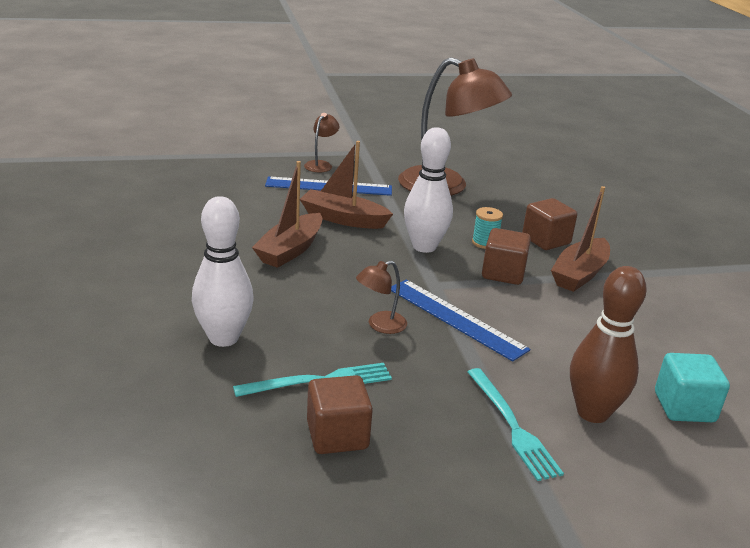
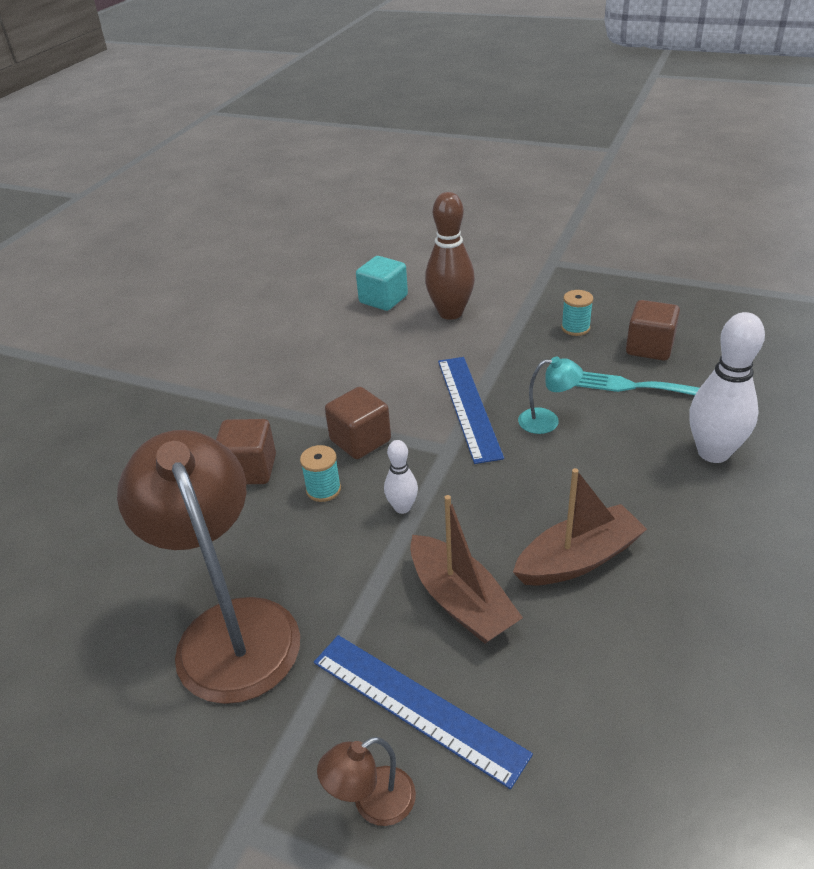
camera: 140 degrees left, 10 degrees up
brown lamp [356,261,407,334] -> turquoise lamp [518,357,583,434]
white bowling pin [404,127,453,253] -> white bowling pin [384,440,418,514], size x0.52
turquoise fork [468,368,564,481] -> none
brown boat [551,186,610,292] -> none
none -> turquoise spool [561,290,593,336]

